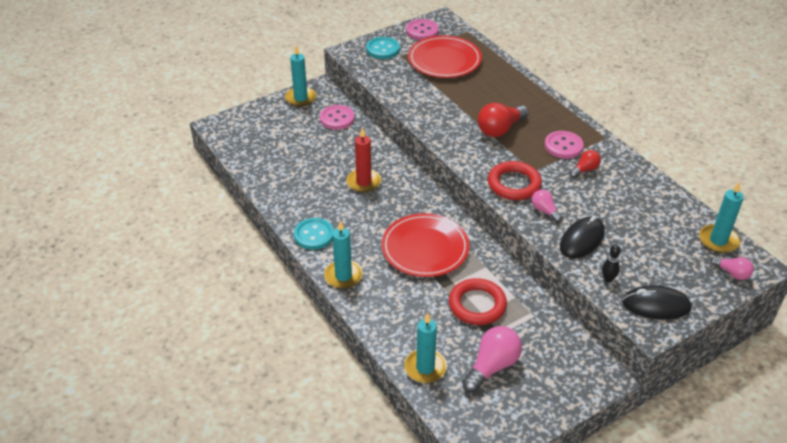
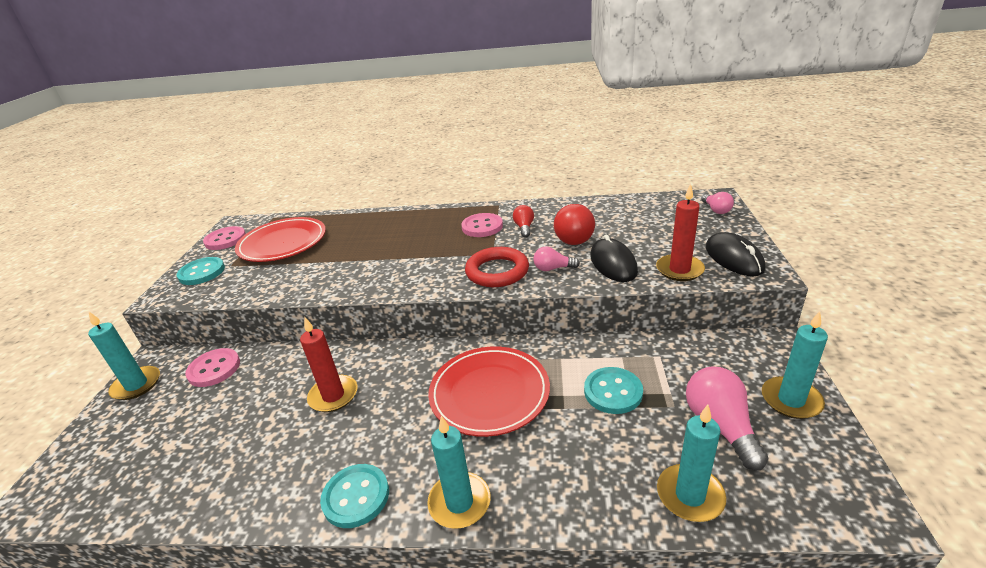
camera: 50 degrees left, 10 degrees down
red ring [449,278,507,325] -> turquoise button [584,367,643,414]
red light bulb [478,103,529,137] -> red light bulb moved to [554,204,595,245]
black bowling pin [602,245,621,283] -> red candle [656,184,705,281]
black mouse [622,285,691,320] -> black mouse turned 60 degrees counterclockwise [706,232,766,276]
turquoise candle [699,181,744,253] -> turquoise candle moved to [762,311,828,419]
pink light bulb [710,256,754,280] -> pink light bulb turned 90 degrees clockwise [701,192,734,214]

